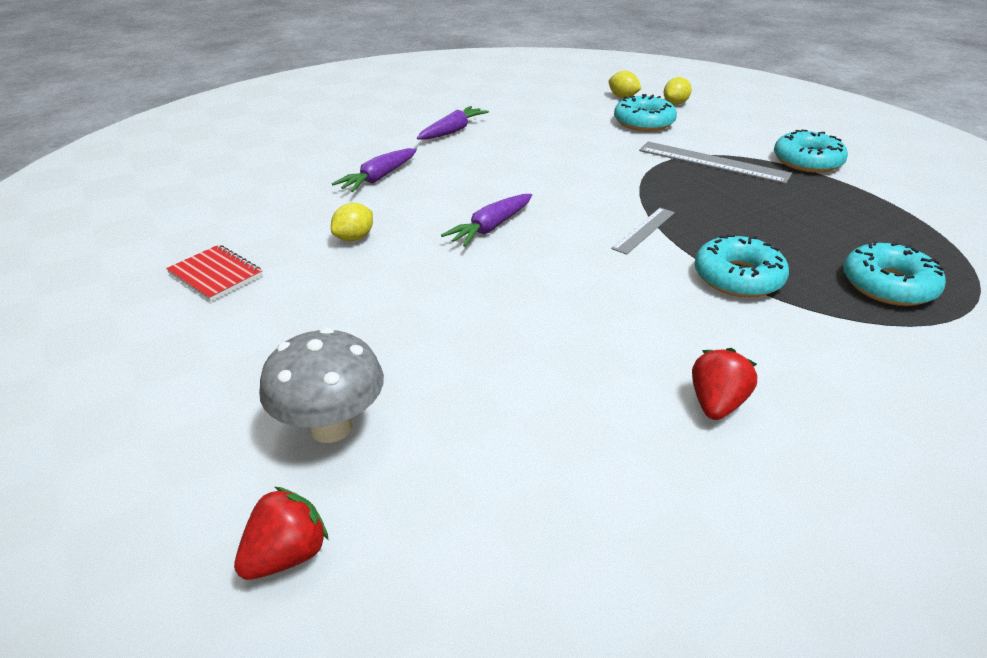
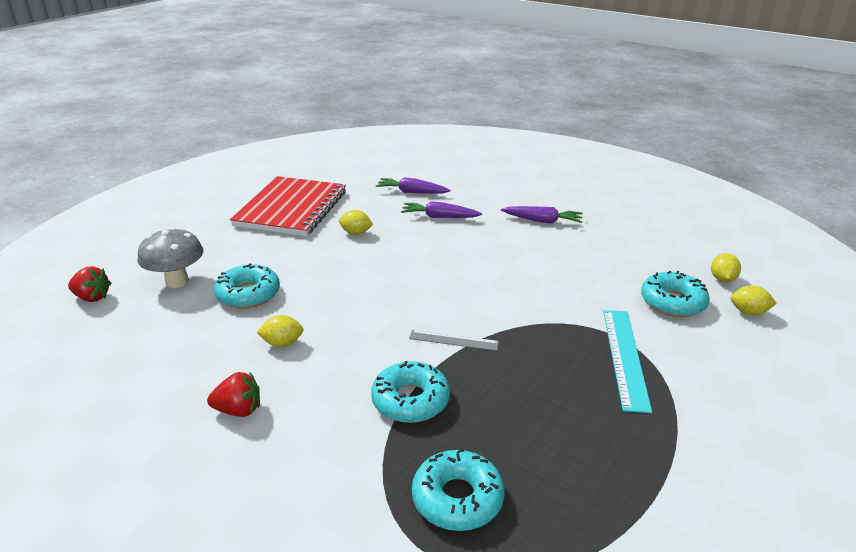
camera: 65 degrees right, 5 degrees down
red notebook [166,245,263,301] -> red notebook [230,176,346,236], size x2.26
purple carrot [441,194,532,247] -> purple carrot moved to [376,177,451,194]
grey ruler [639,141,792,184] -> turquoise ruler [603,310,652,413]
turquoise donut [774,130,848,173] -> turquoise donut moved to [214,263,280,308]
none -> yellow lemon [257,315,304,347]

